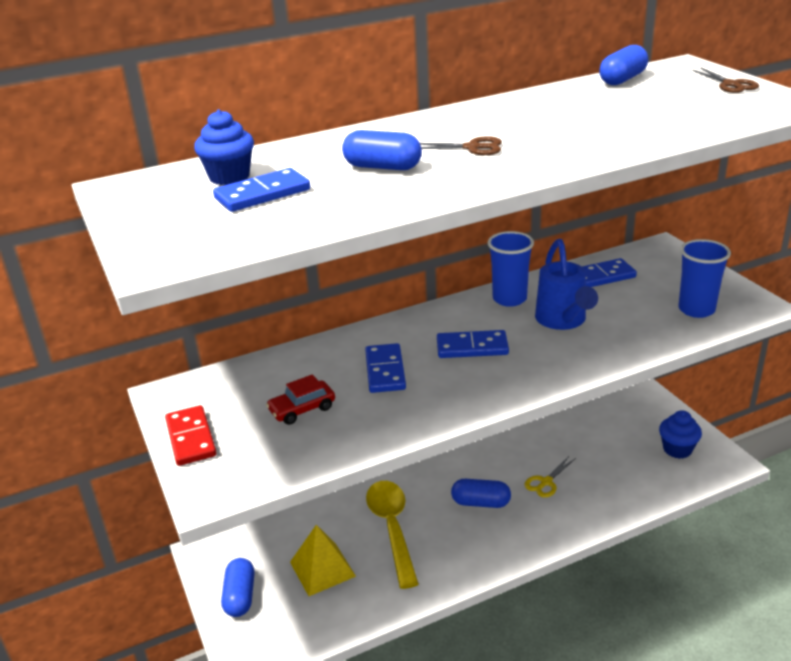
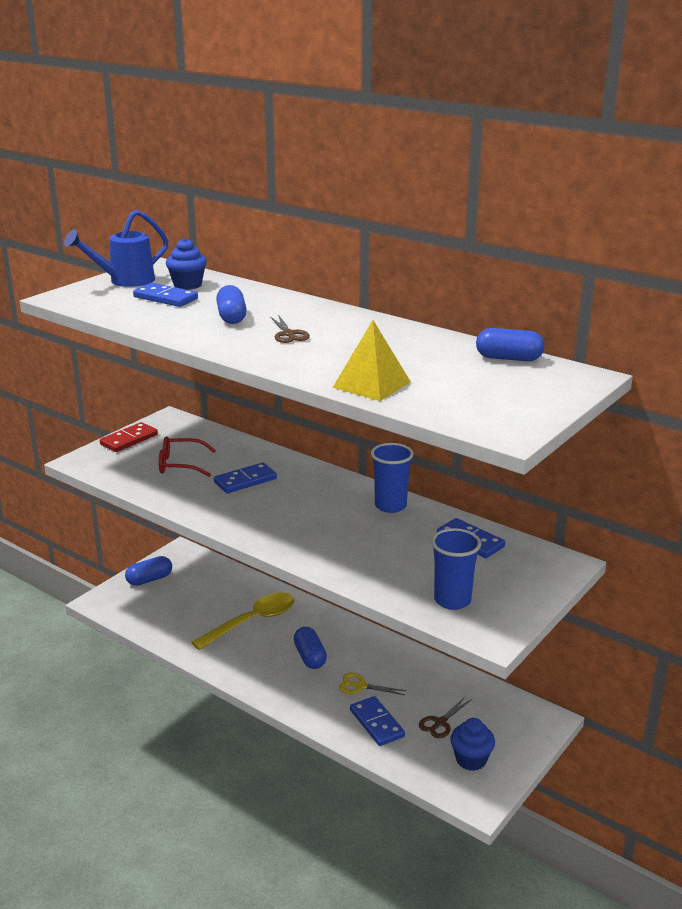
camera: 60 degrees right, 5 degrees down
red car [266,374,335,425] -> red glasses [159,436,216,477]
yellow pyramid [290,525,356,596] -> yellow pyramid moved to [333,320,411,401]
blue domino [437,330,509,358] -> blue domino moved to [350,696,405,746]
blue watering can [535,239,598,330] -> blue watering can moved to [64,210,168,287]
brown scissors [692,67,759,93] -> brown scissors moved to [419,697,472,738]

